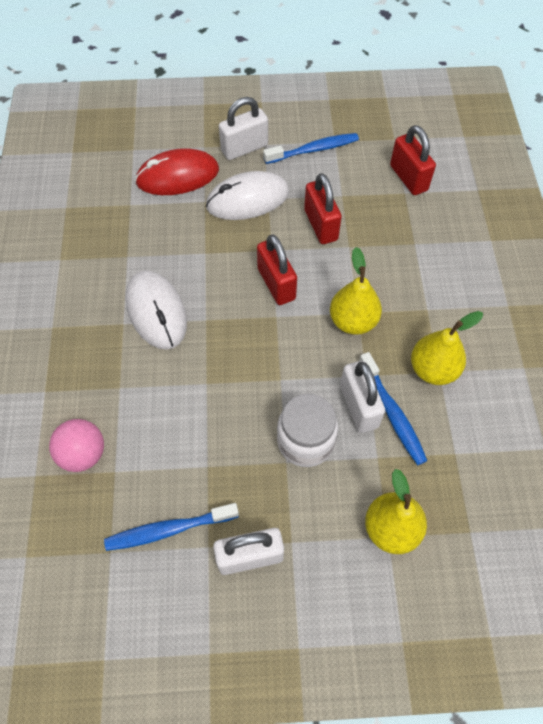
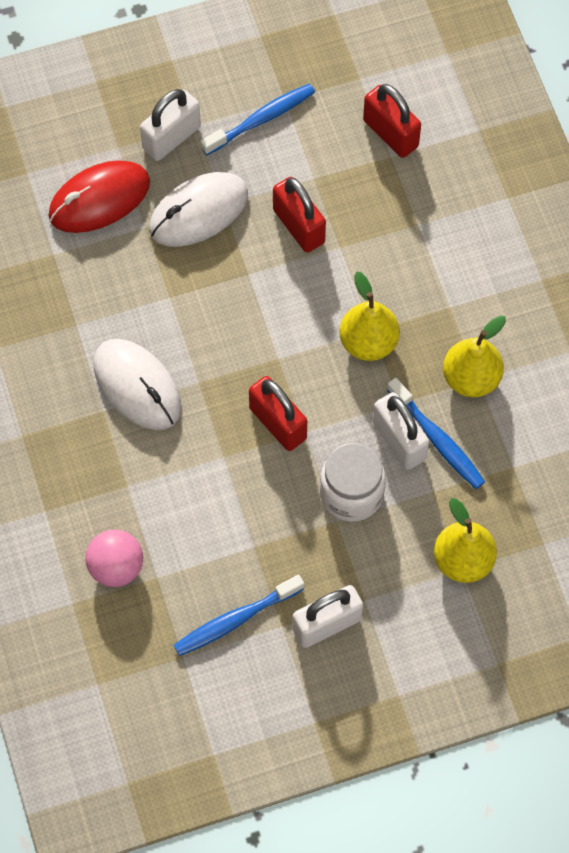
camera: 15 degrees left, 5 degrees up
red padlock [257,234,297,305] -> red padlock moved to [249,376,307,451]

